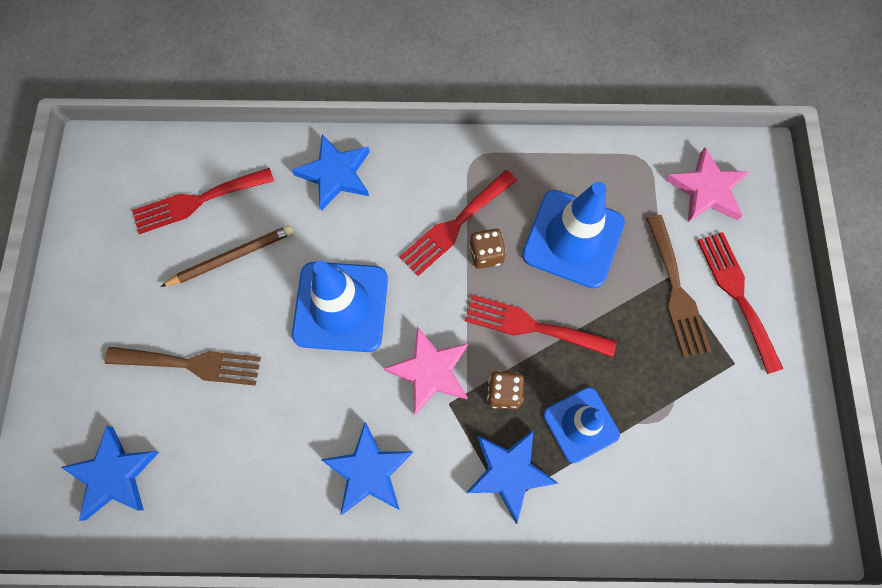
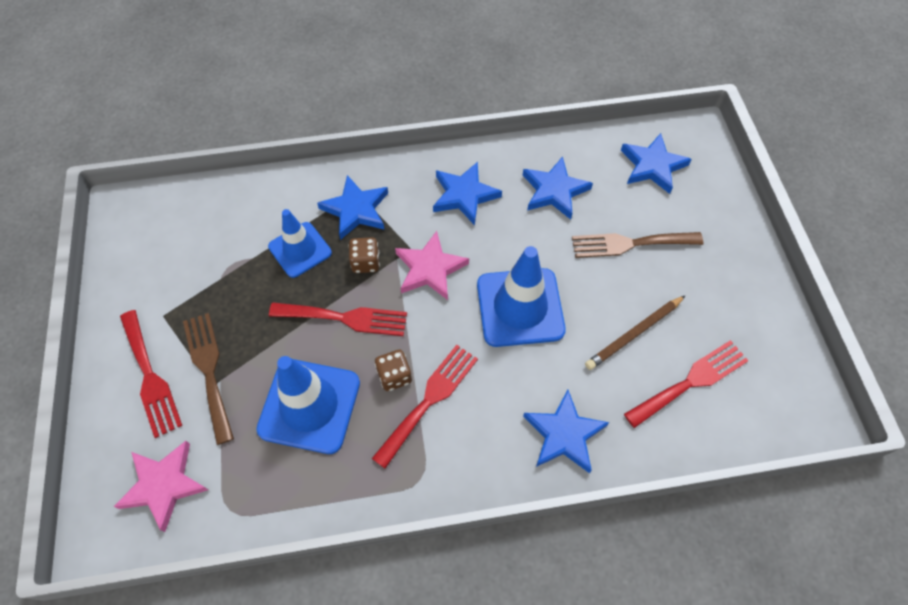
camera: 170 degrees right, 10 degrees down
none -> blue star [523,156,593,220]

